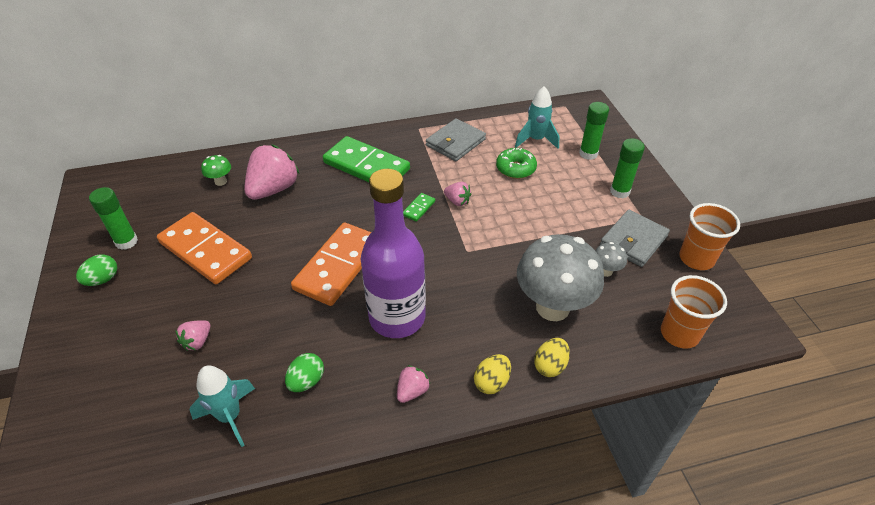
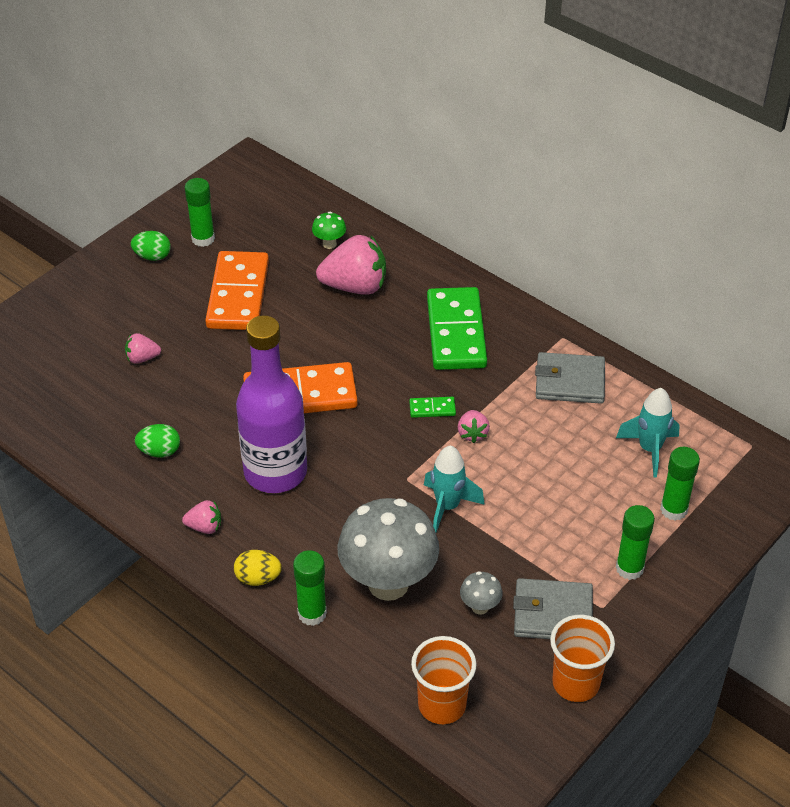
camera: 55 degrees right, 0 degrees up
turquoise rocket [190,366,255,447] -> turquoise rocket moved to [424,446,485,532]
green donut [496,148,537,179] -> none
yellow egg [534,338,570,377] -> green glue stick [293,550,327,626]

